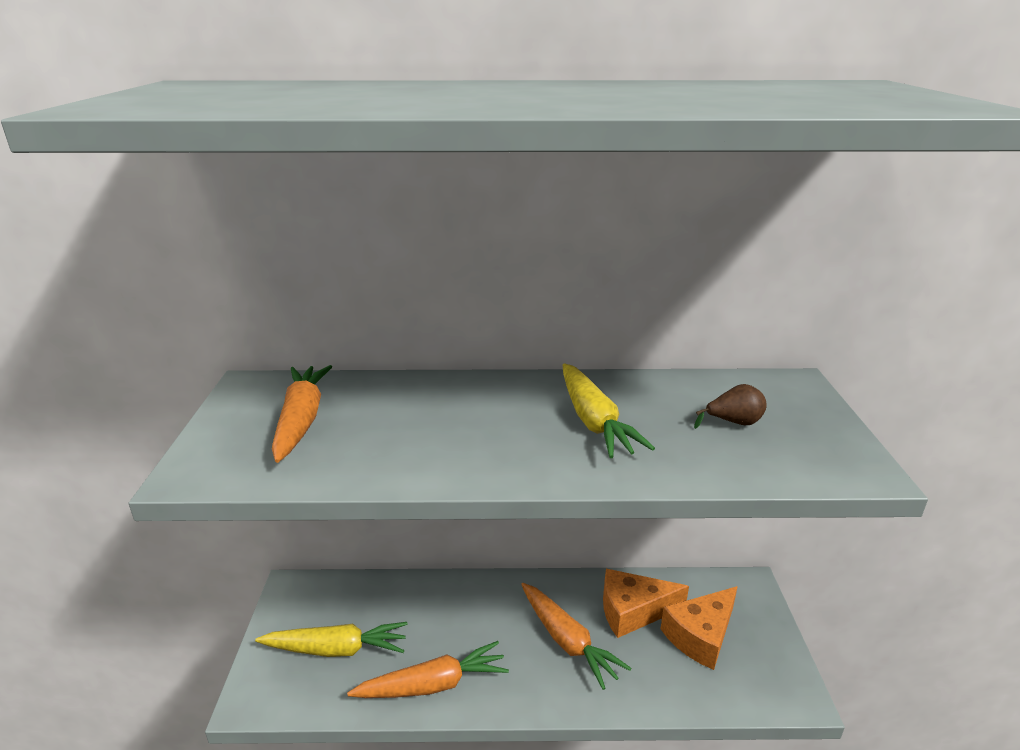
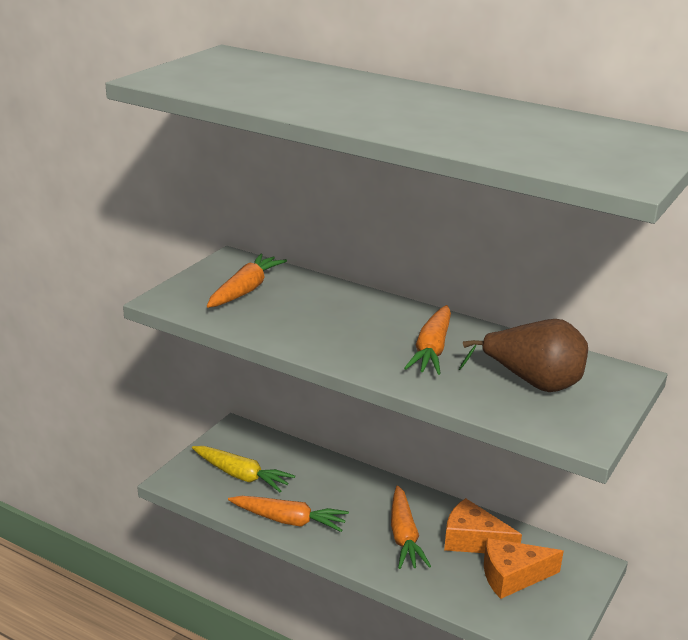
camera: 30 degrees right, 0 degrees up
yellow carrot [563,363,655,458] -> orange carrot [404,305,451,375]
brown pear [694,384,766,429] -> brown pear [459,319,588,392], size x2.15

